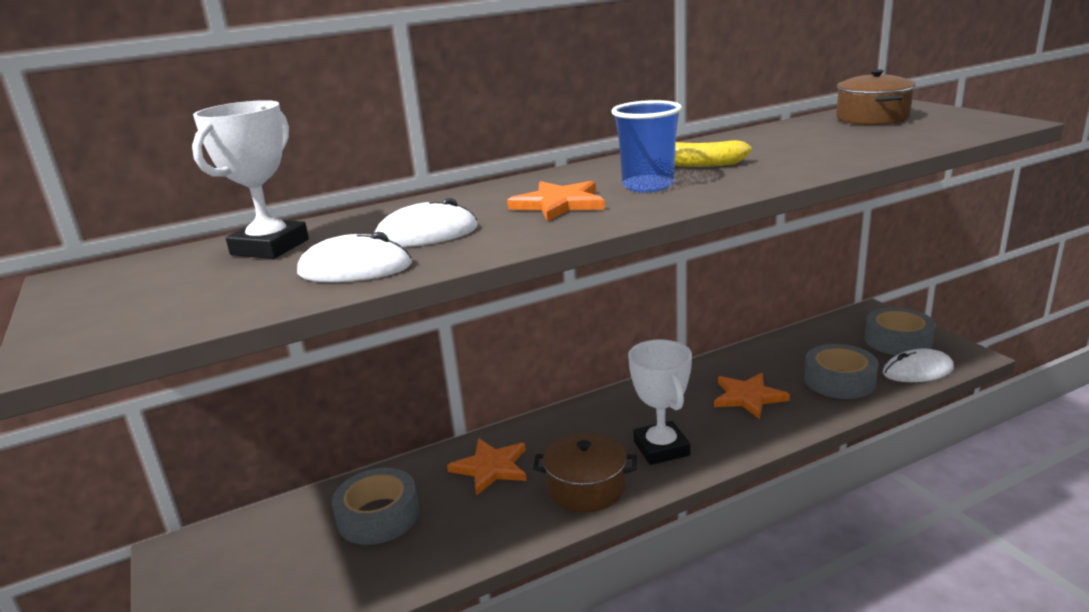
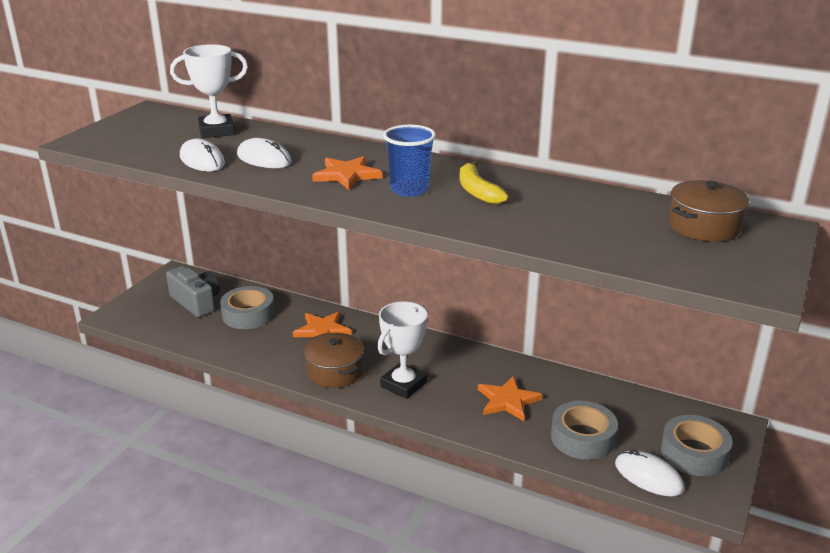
camera: 50 degrees right, 5 degrees up
none -> grey camera [166,266,220,317]

